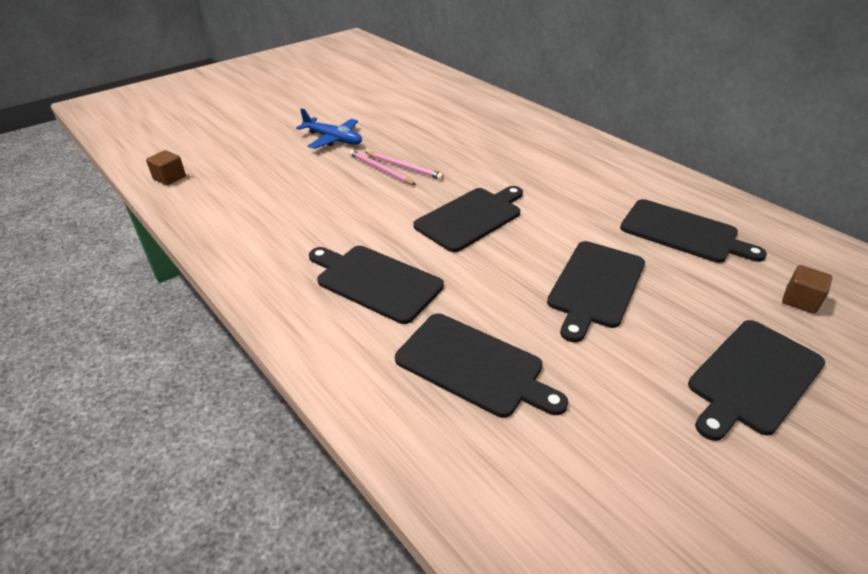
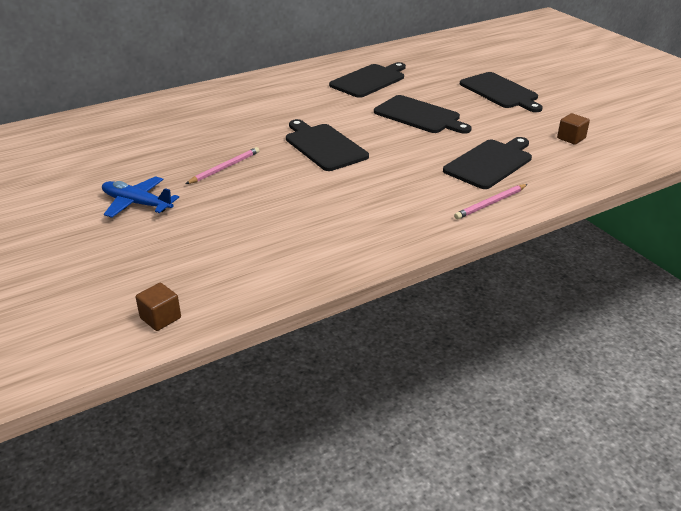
camera: 80 degrees left, 5 degrees down
blue plane [296,108,362,149] -> blue plane turned 105 degrees counterclockwise [102,176,179,218]
black cutting board [309,246,444,324] -> none
pink pencil [349,150,416,185] -> pink pencil moved to [454,184,528,219]
brown cube [782,265,832,314] -> brown cube moved to [557,113,590,145]

